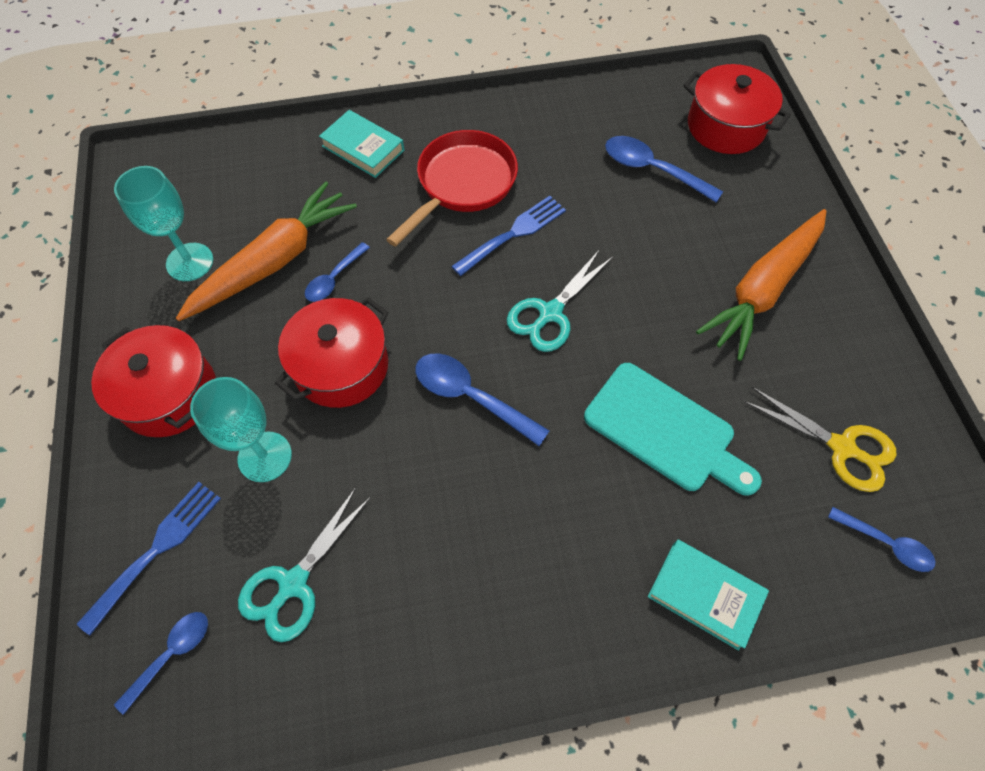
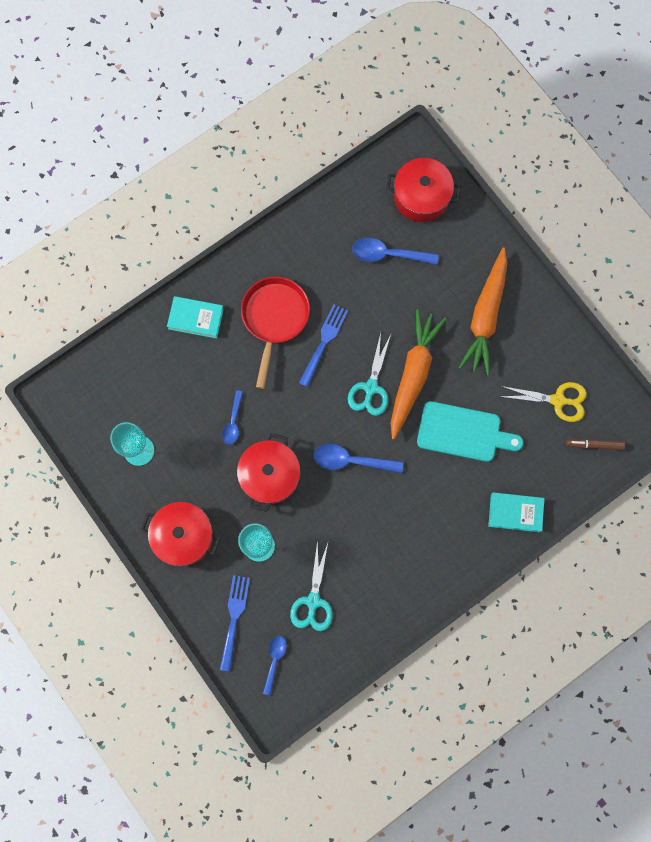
camera: 25 degrees left, 15 degrees up
orange carrot [176,181,357,321] -> orange carrot moved to [391,309,446,440]
blue spoon [828,507,935,572] -> brown marker [566,439,625,450]

